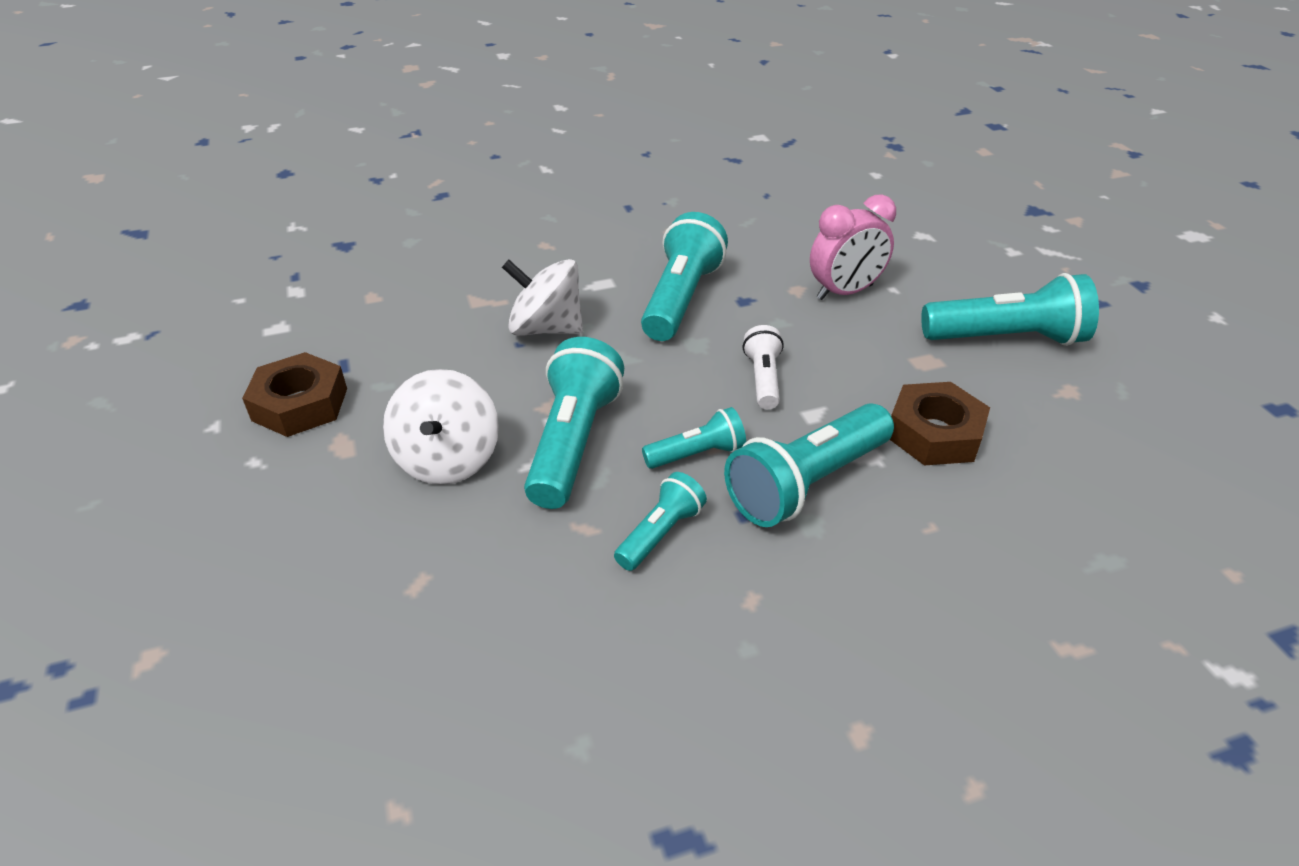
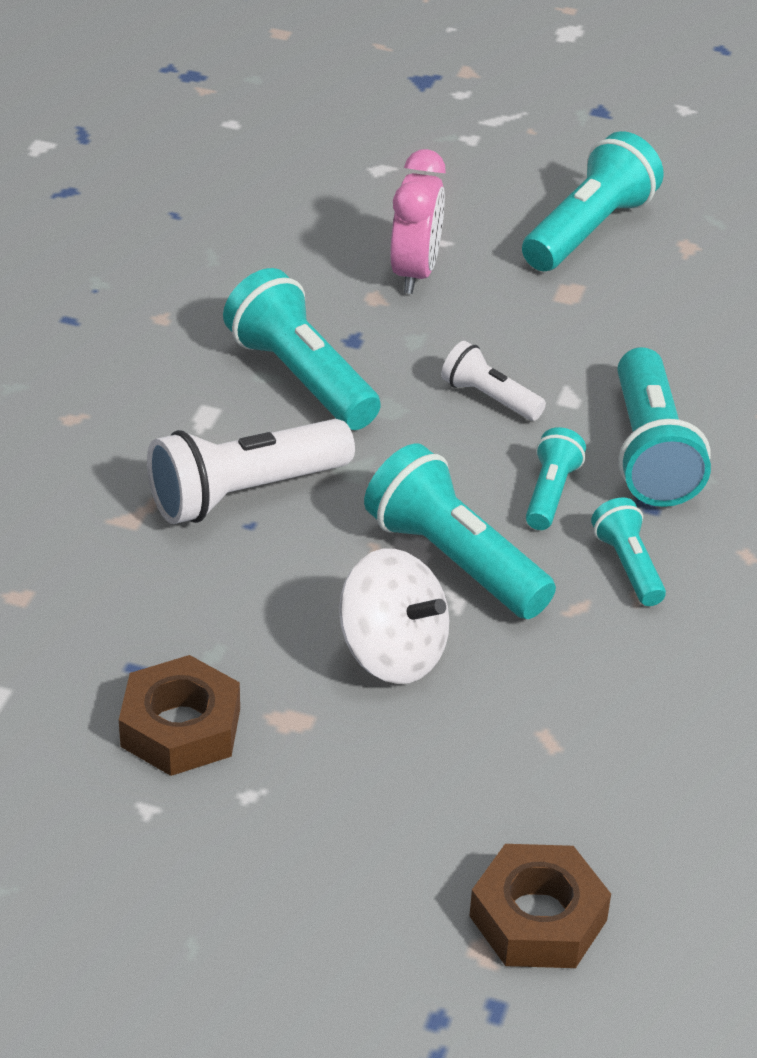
camera: 55 degrees left, 0 degrees up
white spinning top [502,259,583,336] -> white flashlight [147,419,355,524]
brown nut [890,382,990,465] -> brown nut moved to [469,844,611,968]

